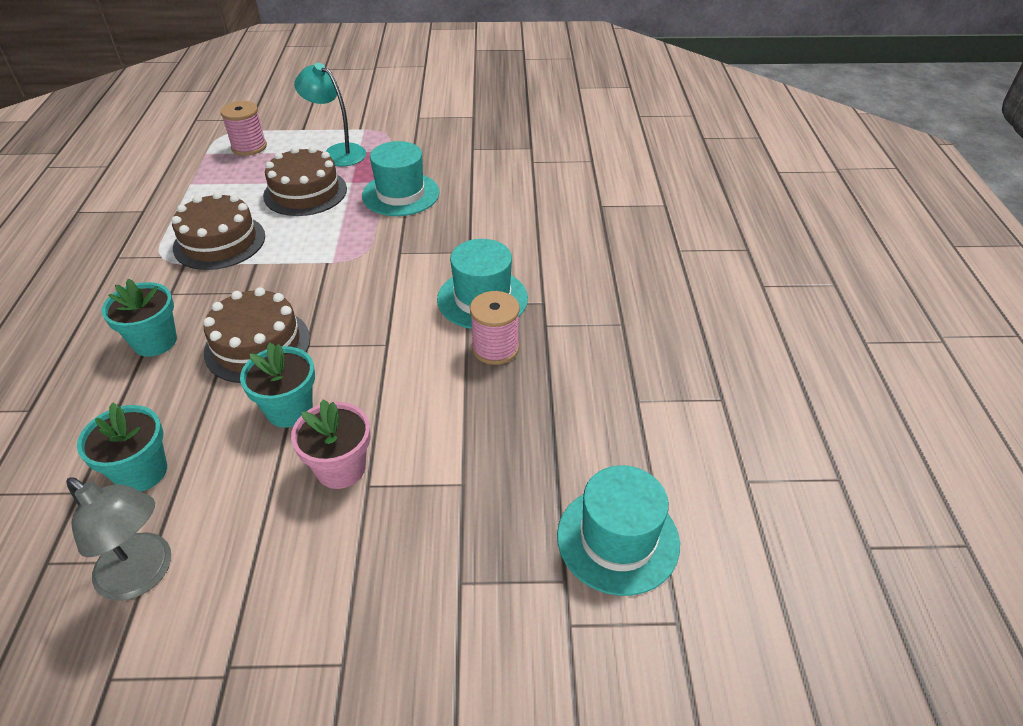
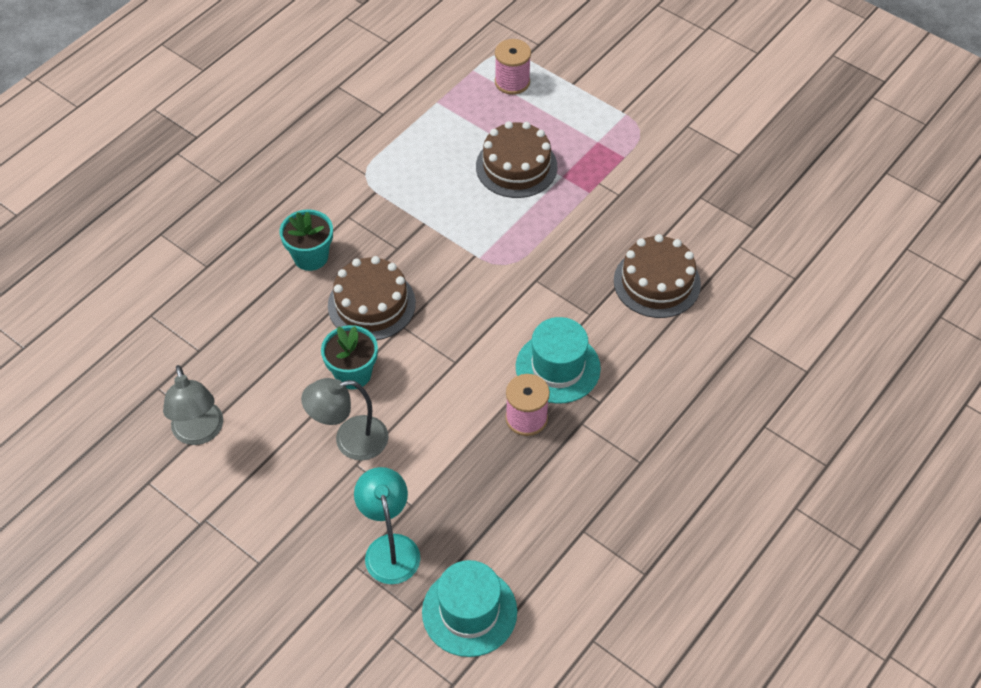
camera: 40 degrees right, 10 degrees up
turquoise flower pot [77,402,167,492] -> none
brown cake [171,192,265,270] -> brown cake moved to [614,234,701,318]
pink flower pot [291,400,371,489] -> grey lamp [301,378,389,461]
turquoise lamp [294,63,366,167] -> turquoise lamp moved to [354,467,420,584]
turquoise hat [362,141,439,216] -> none

